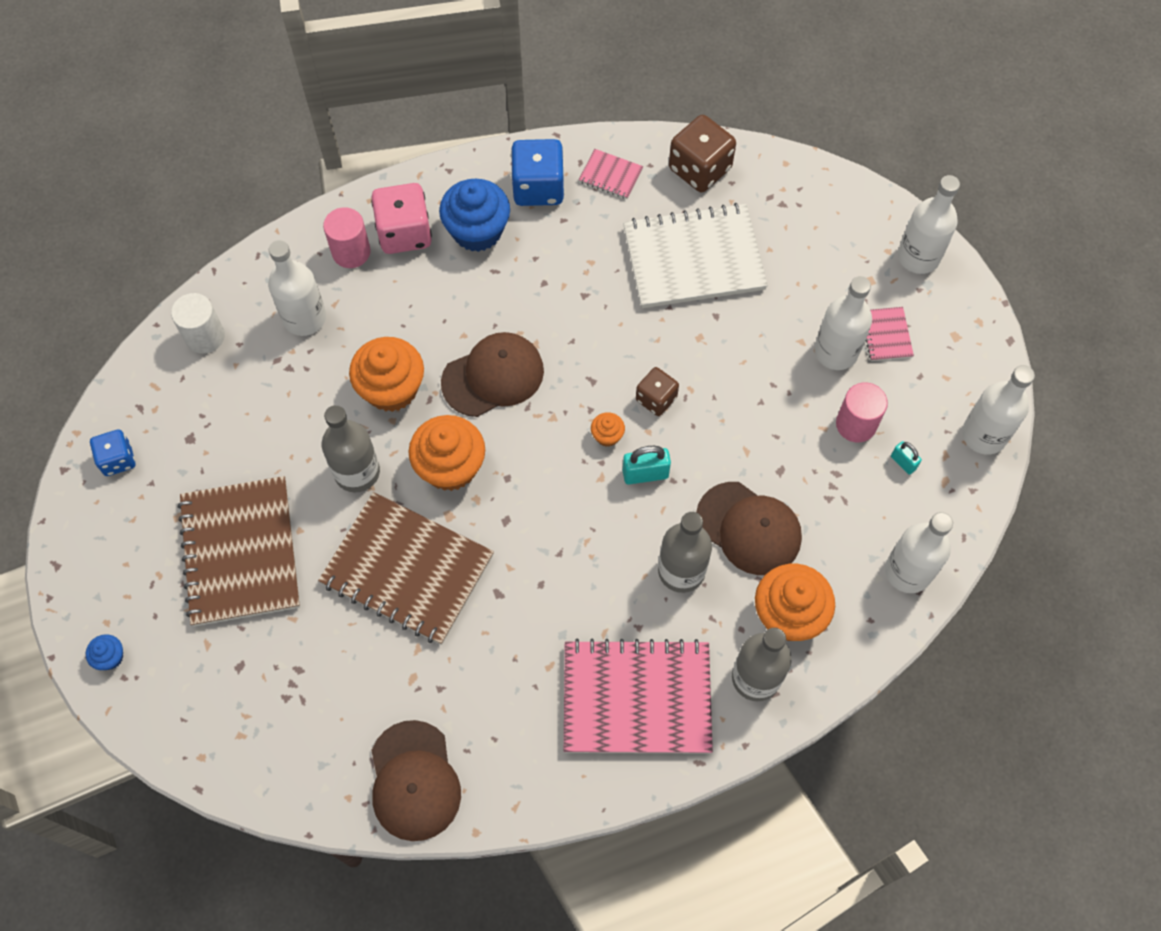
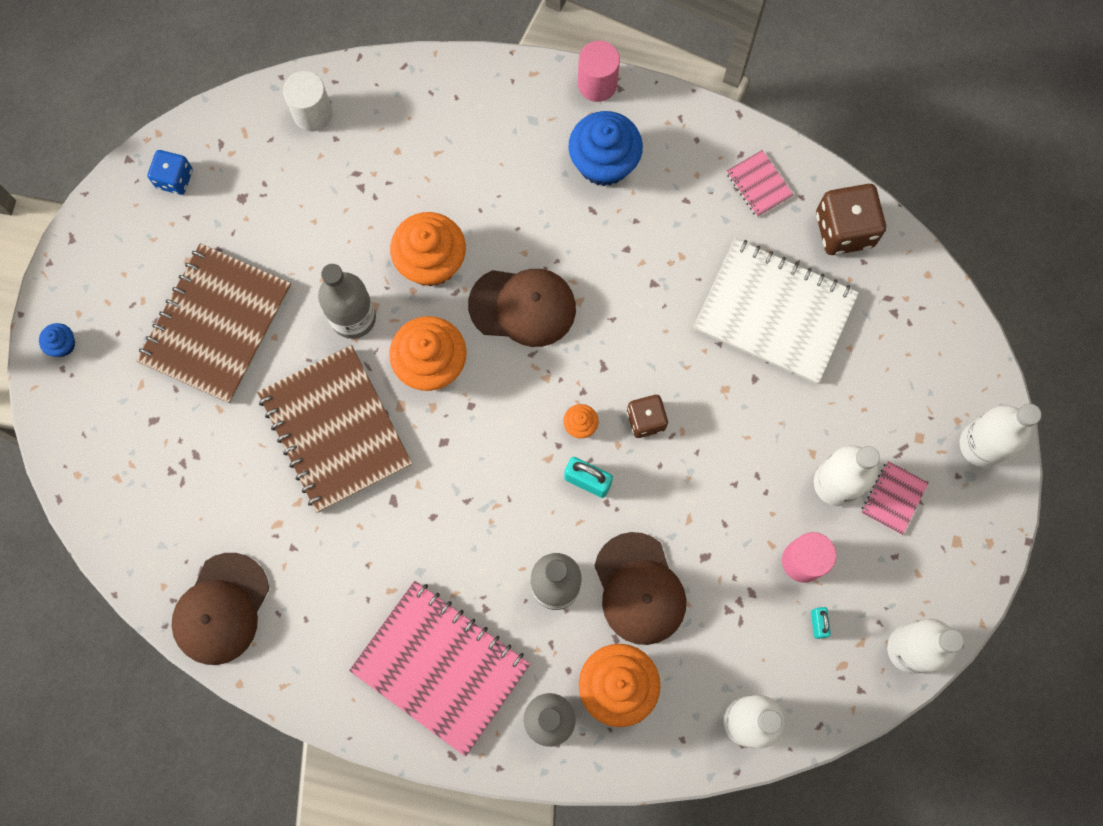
camera: 35 degrees right, 10 degrees up
white bottle [268,240,326,336] -> none
pink cylinder [323,207,371,268] -> pink cylinder moved to [578,41,620,102]
pink dice [371,183,432,254] -> none
blue dice [511,139,565,206] -> none

